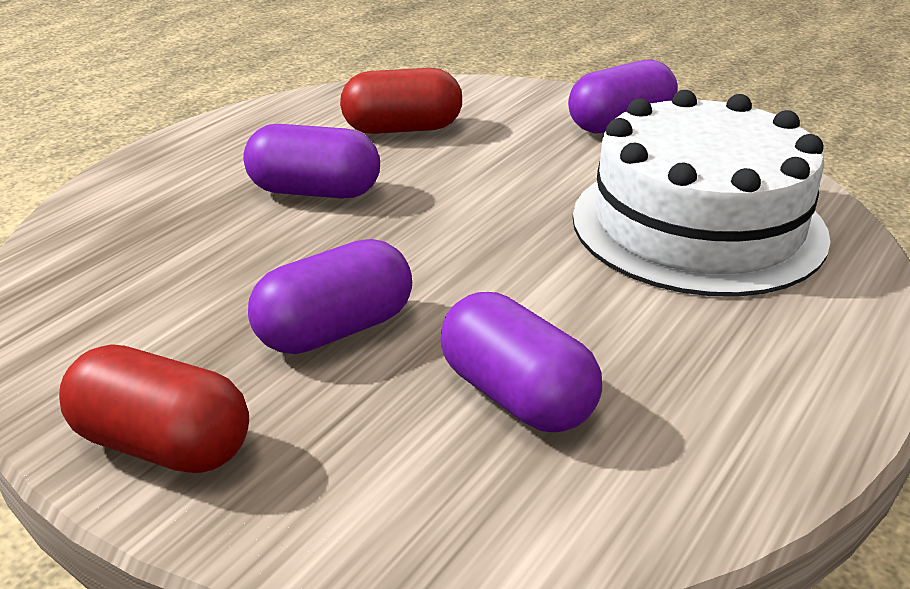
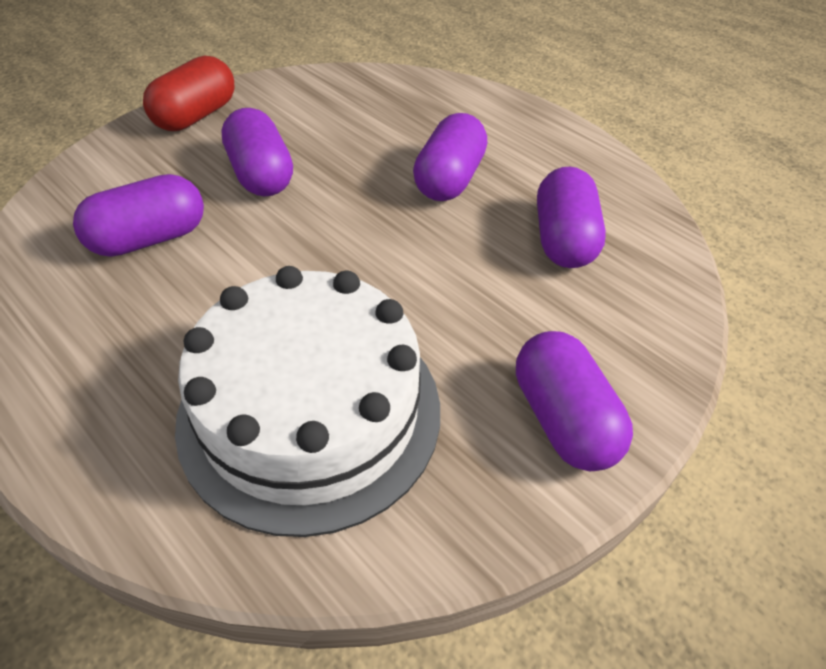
camera: 100 degrees right, 15 degrees up
red capsule [340,68,462,134] -> purple capsule [537,167,606,268]

